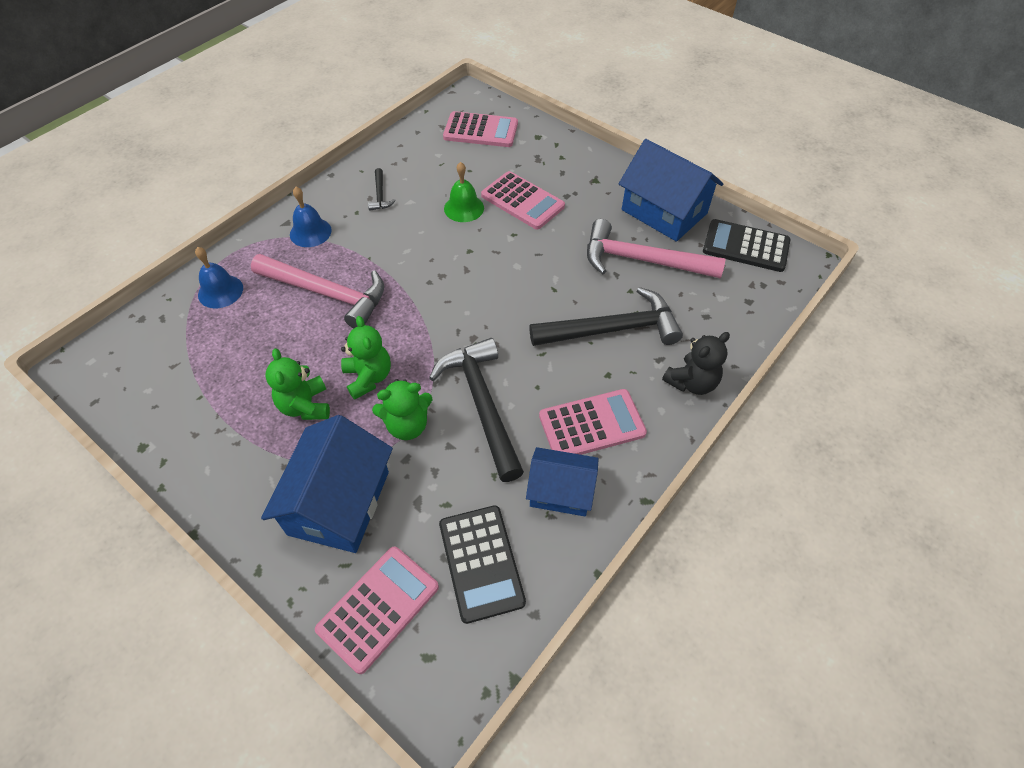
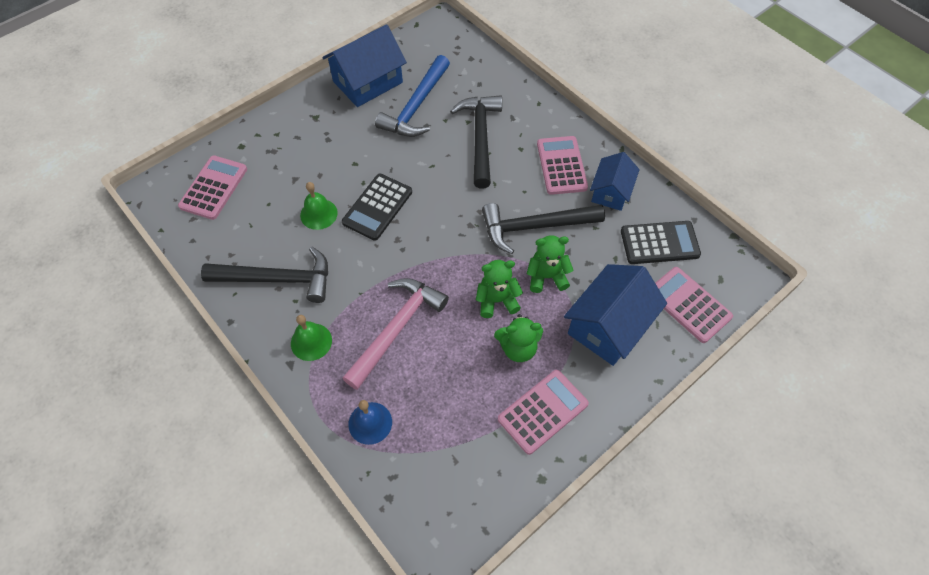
camera: 80 degrees left, 5 degrees up
blue house [261,415,393,553] -> blue house turned 75 degrees counterclockwise [564,264,667,366]
blue bell [290,187,332,247] -> green bell [291,315,332,361]
black hammer [368,168,396,211] -> black hammer [201,247,328,303], size x2.25
green teddy bear [372,379,433,440] -> green teddy bear turned 90 degrees counterclockwise [527,235,573,293]
pink calculator [481,171,565,230] -> pink calculator moved to [498,370,589,455]
pink hammer [587,219,726,278] -> blue hammer [375,55,450,137]
black teddy bear [662,332,730,395] -> none
black calculator [703,219,791,272] -> black calculator moved to [342,174,412,241]

